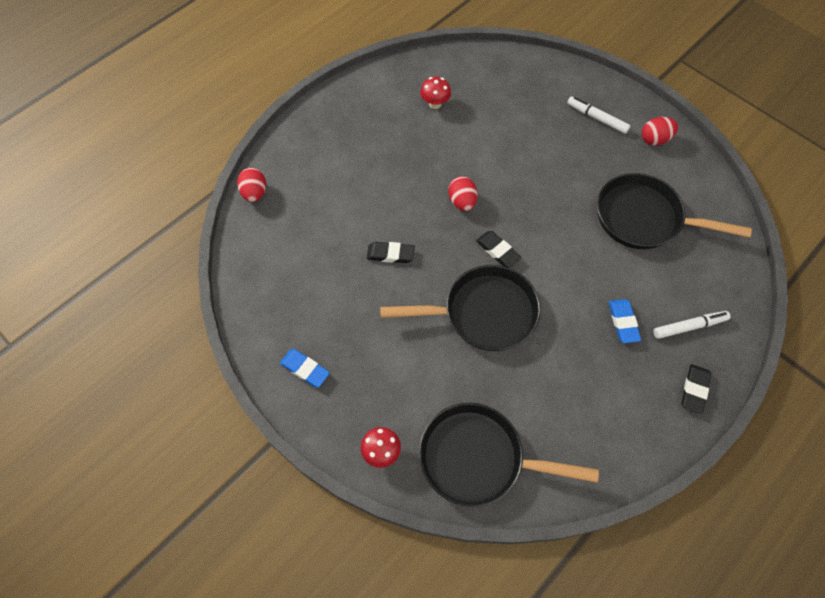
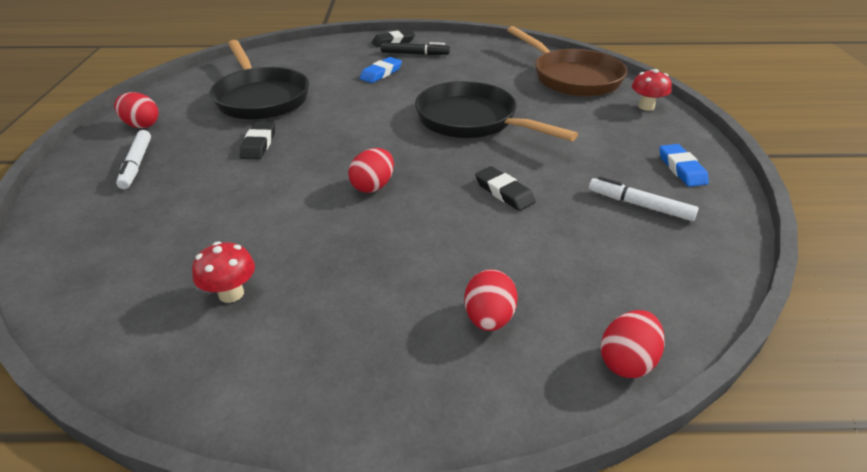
camera: 135 degrees left, 25 degrees down
black pan [419,403,599,507] -> brown pan [507,26,628,97]
black eraser [476,231,521,267] -> black eraser moved to [240,122,275,159]
white marker [653,311,731,339] -> white marker moved to [589,176,699,221]
none -> black marker [381,42,450,55]
none -> red egg [464,269,518,331]

